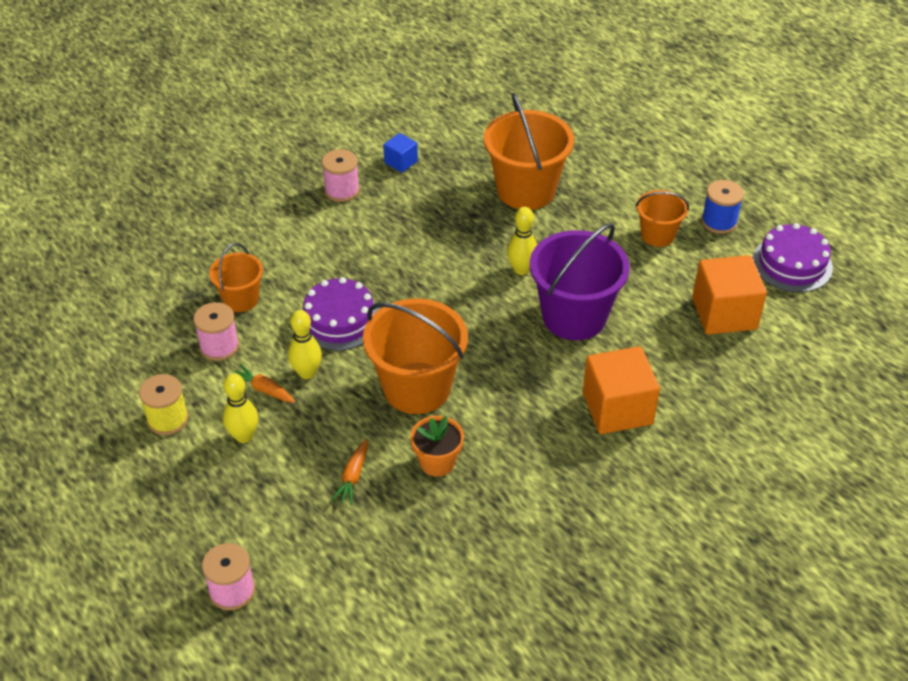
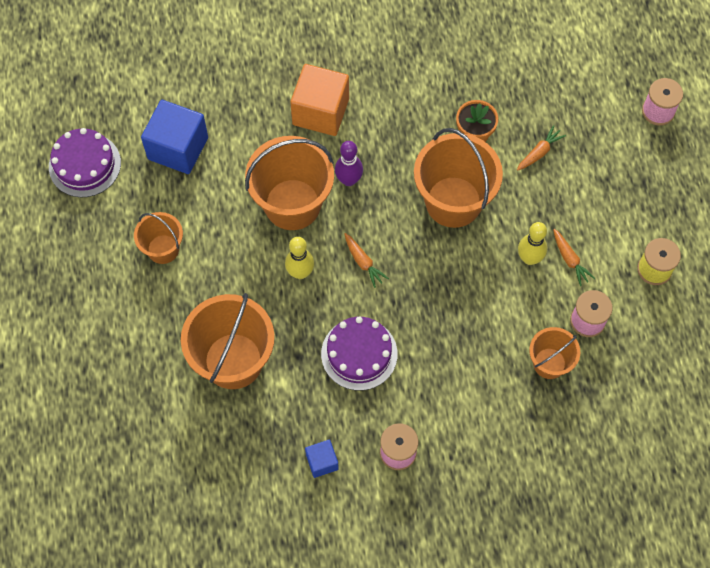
camera: 150 degrees left, 20 degrees up
yellow bowling pin [223,373,258,443] -> none
purple cake [302,277,379,351] -> purple cake moved to [321,316,397,391]
purple bucket [530,223,630,340] -> orange bucket [245,136,334,230]
orange cube [692,255,767,335] -> blue cube [141,100,208,174]
blue spool [701,180,744,234] -> none
none -> purple bowling pin [335,141,363,186]
none -> orange carrot [345,233,389,288]

